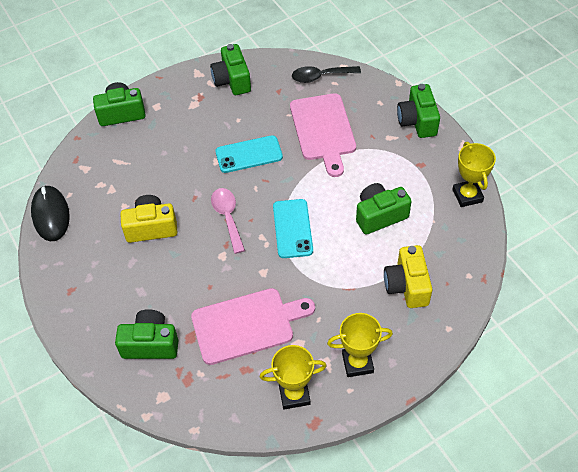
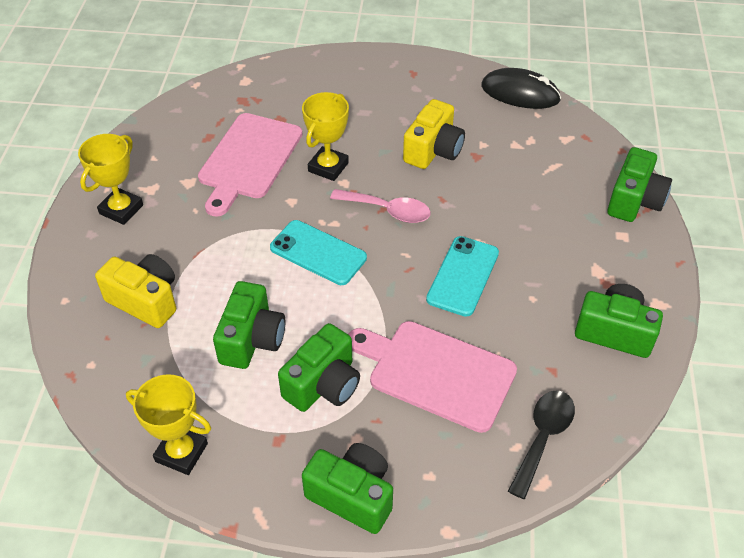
camera: 125 degrees right, 5 degrees down
green camera [115,309,178,359] -> green camera moved to [278,323,360,412]
yellow trophy [260,345,327,409] -> yellow trophy moved to [302,92,349,181]

